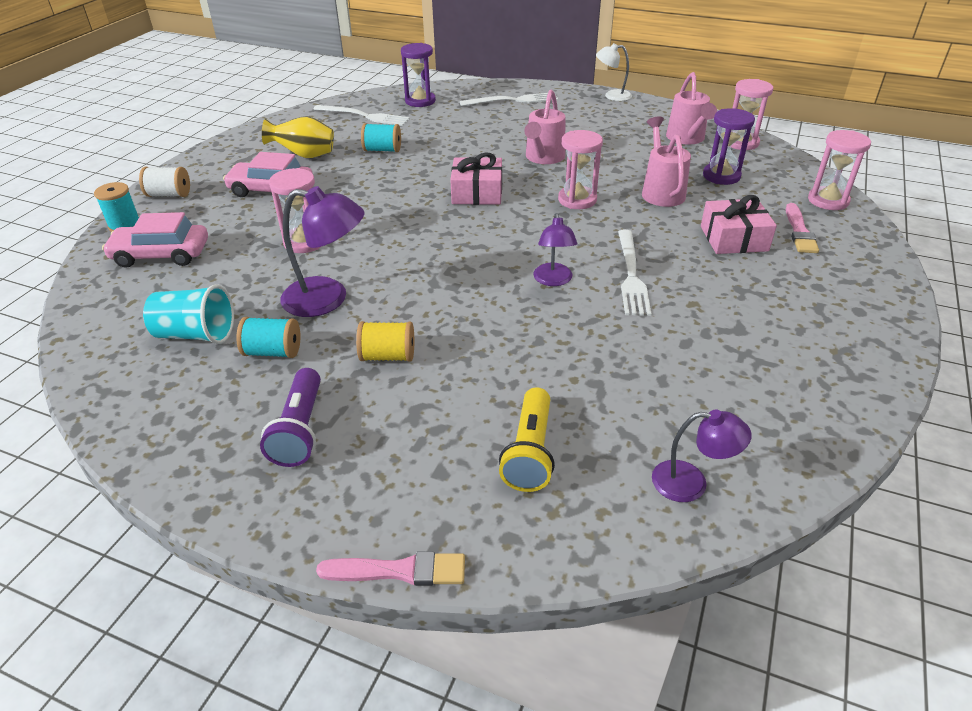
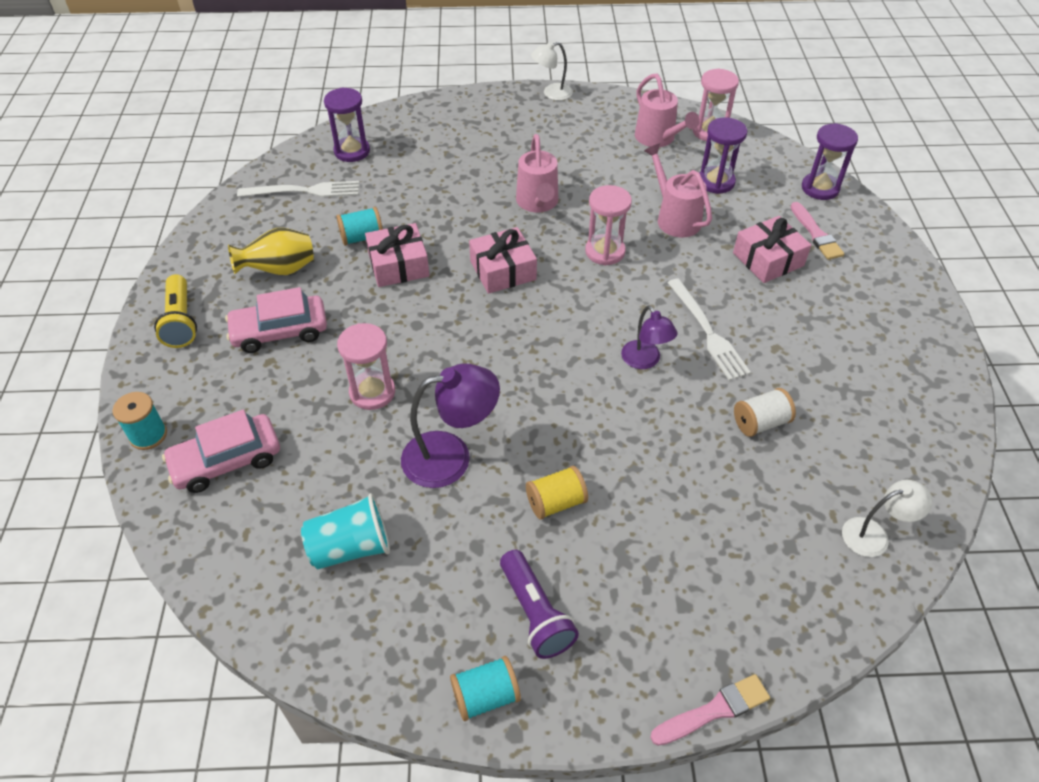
camera: 25 degrees left, 10 degrees up
white spool [139,167,190,197] -> white spool moved to [734,388,796,437]
turquoise spool [236,317,300,358] -> turquoise spool moved to [450,656,521,721]
white fork [460,93,558,106] -> none
yellow flashlight [499,387,555,492] -> yellow flashlight moved to [154,274,197,348]
purple lamp [652,410,752,502] -> white lamp [842,480,933,557]
pink hourglass [808,130,871,210] -> purple hourglass [802,123,858,200]
none -> pink gift [365,223,430,287]

